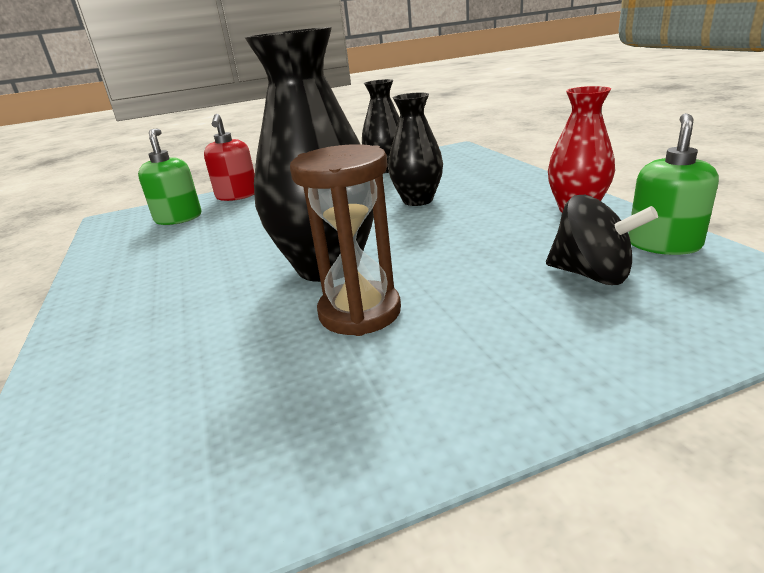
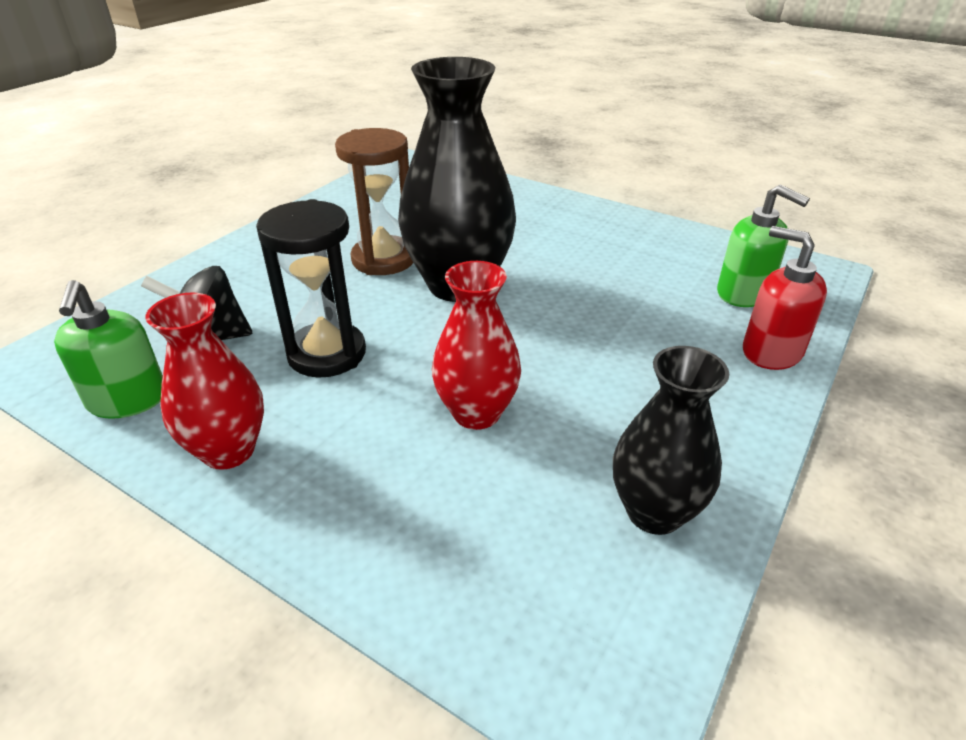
camera: 140 degrees right, 10 degrees up
black vase [388,93,443,206] -> red vase [432,261,521,430]
none -> black hourglass [256,199,366,378]

